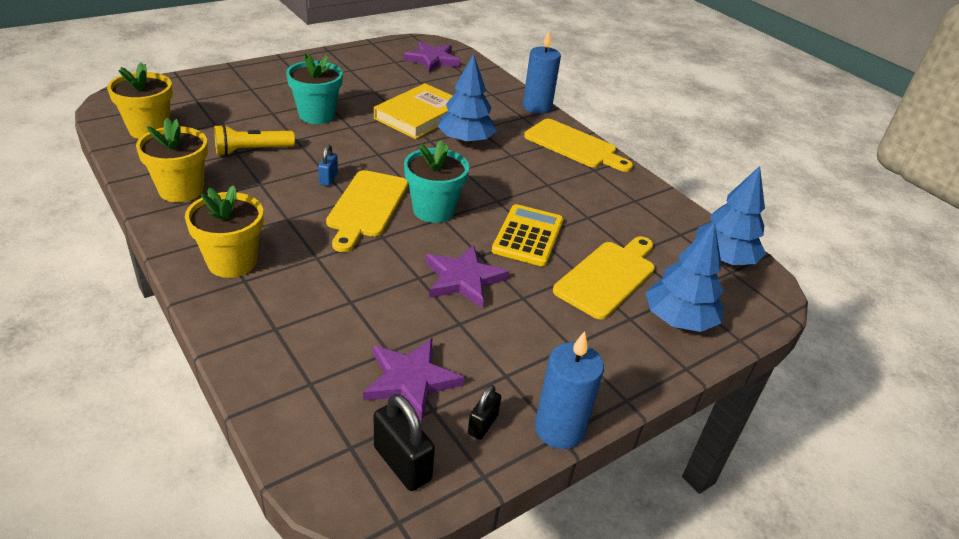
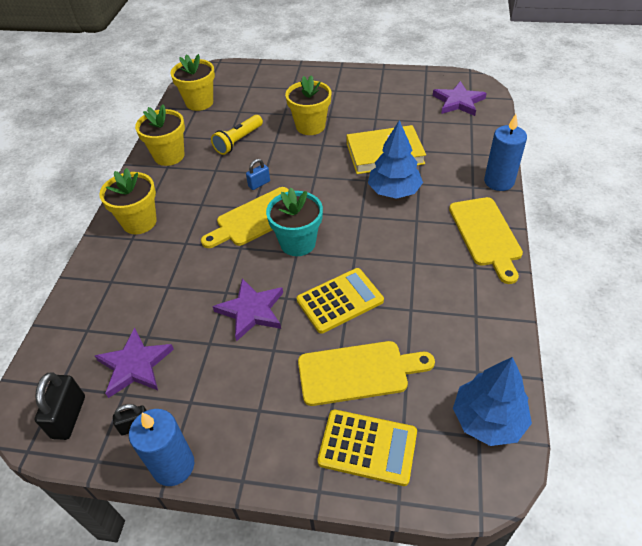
camera: 50 degrees right, 10 degrees up
yellow flashlight [214,124,295,156] -> yellow flashlight turned 75 degrees counterclockwise [211,115,263,155]
turquoise flower pot [286,53,343,124] -> yellow flower pot [285,76,331,135]
blue tree [645,222,724,332] -> yellow calculator [317,410,417,486]

